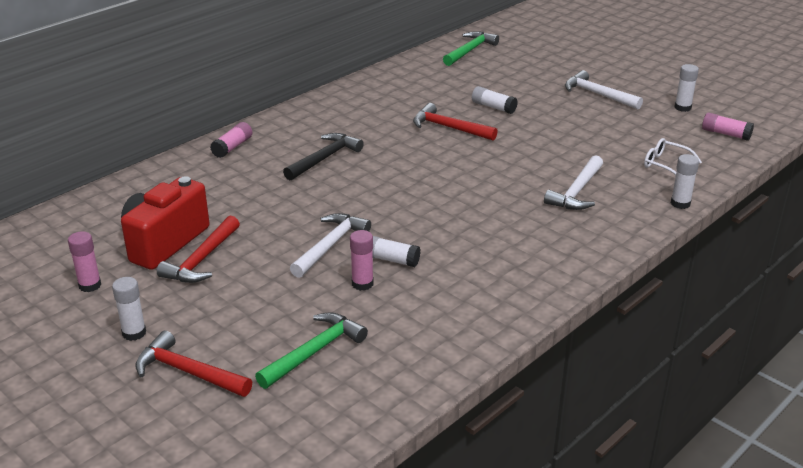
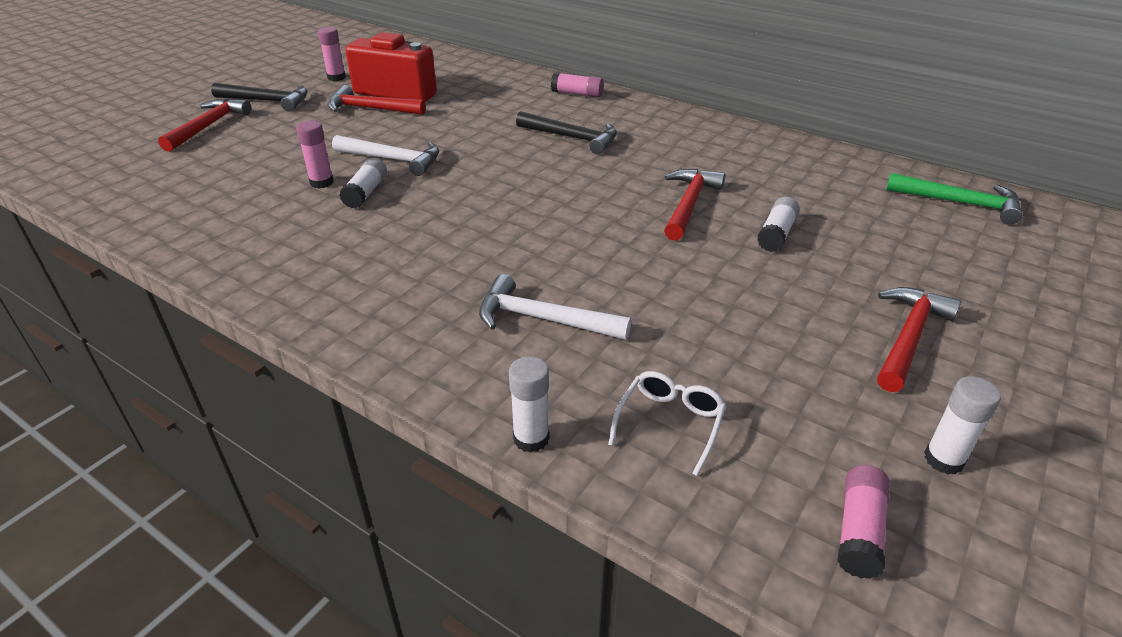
camera: 80 degrees right, 5 degrees up
white glue stick [112,277,146,341] -> black hammer [211,83,308,112]
green hammer [255,313,368,389] -> none
white hammer [565,70,643,109] -> red hammer [877,287,961,392]

